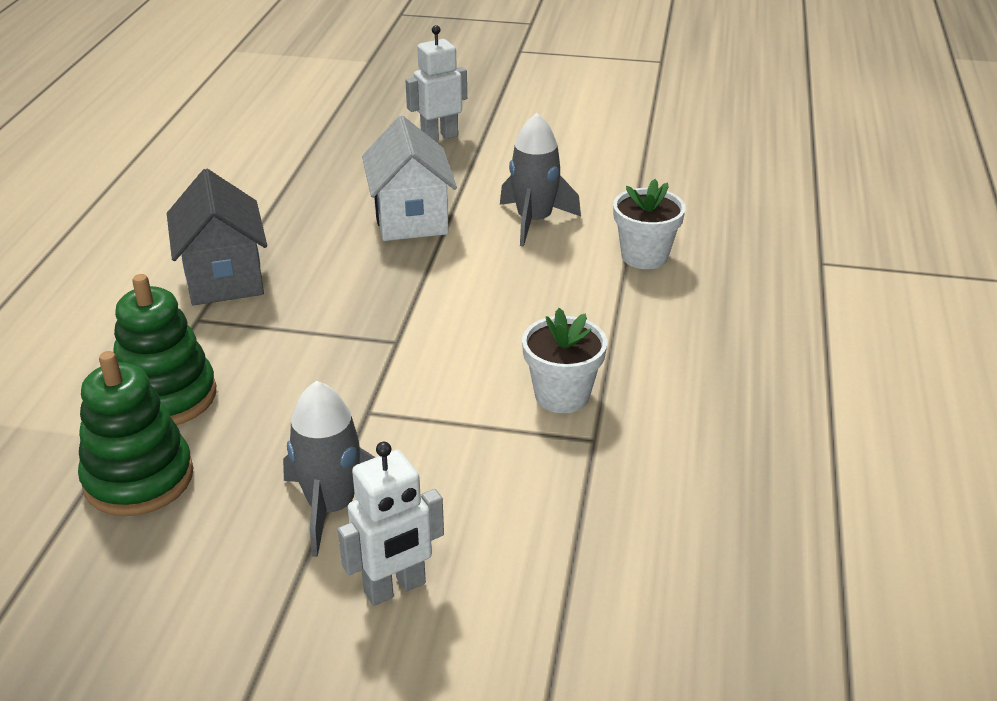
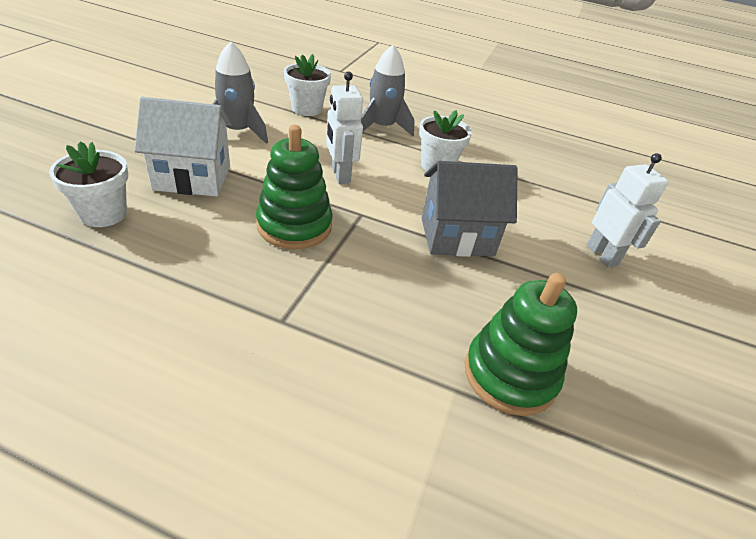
camera: 85 degrees left, 5 degrees up
green stacking toy [113,274,216,425] -> green stacking toy moved to [256,125,333,249]
grey house [167,169,267,306] -> grey house moved to [422,161,518,257]
grey rocket [283,381,376,557] -> grey rocket moved to [360,45,415,136]
white robot [405,25,467,142] -> white robot moved to [326,71,363,184]
none -> white flower pot [49,141,128,227]

